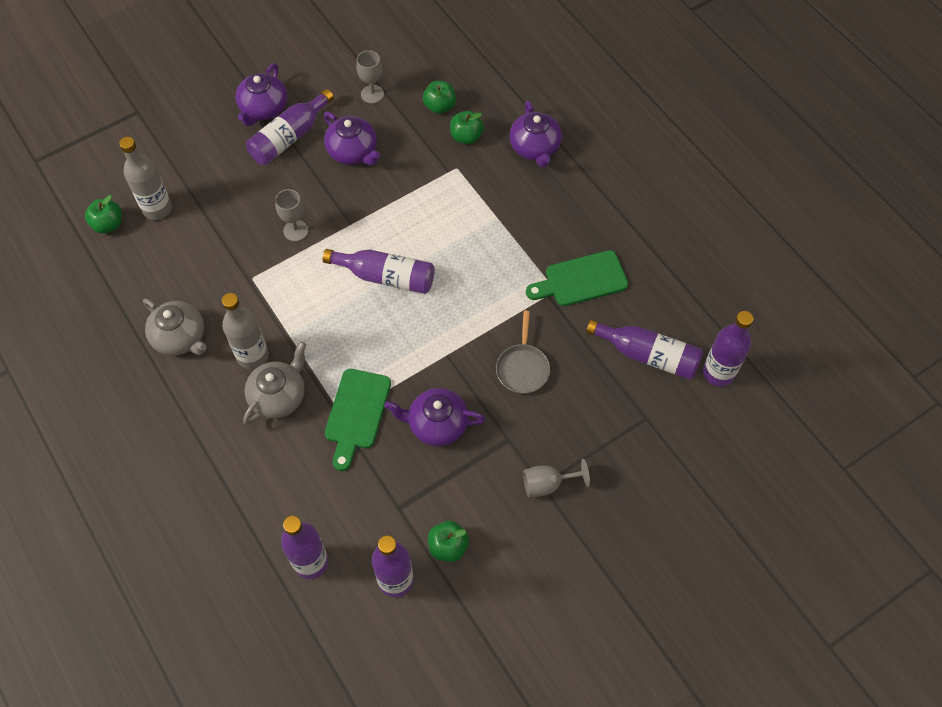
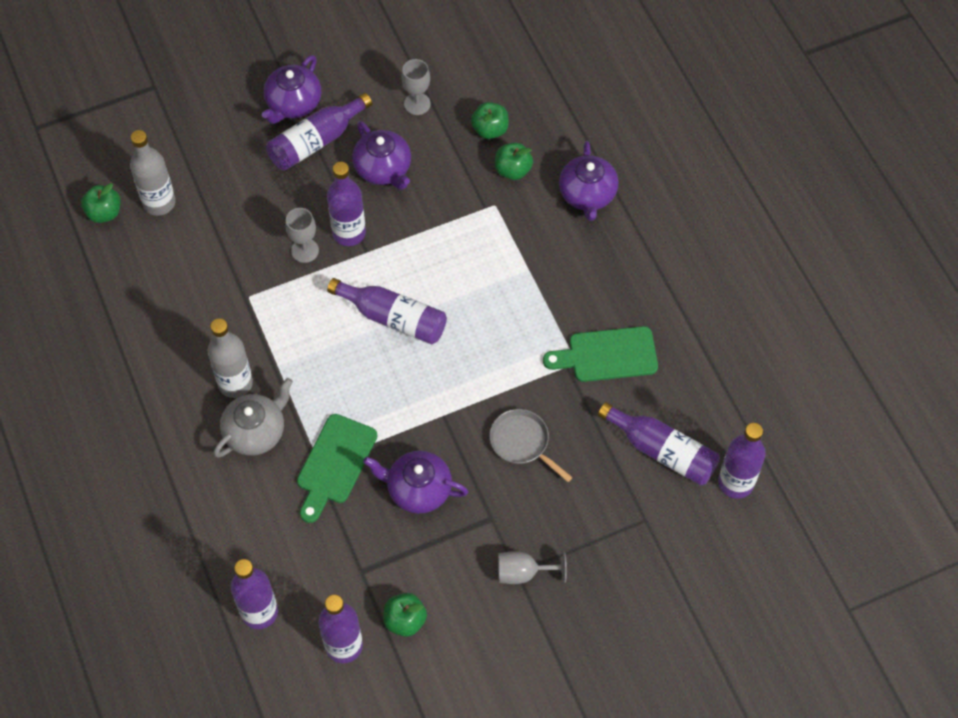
camera: 10 degrees right, 0 degrees up
grey teapot [143,299,206,356] -> none
grey pan [496,311,550,394] -> grey pan turned 120 degrees clockwise [489,409,573,482]
none -> purple bottle [327,162,366,246]

